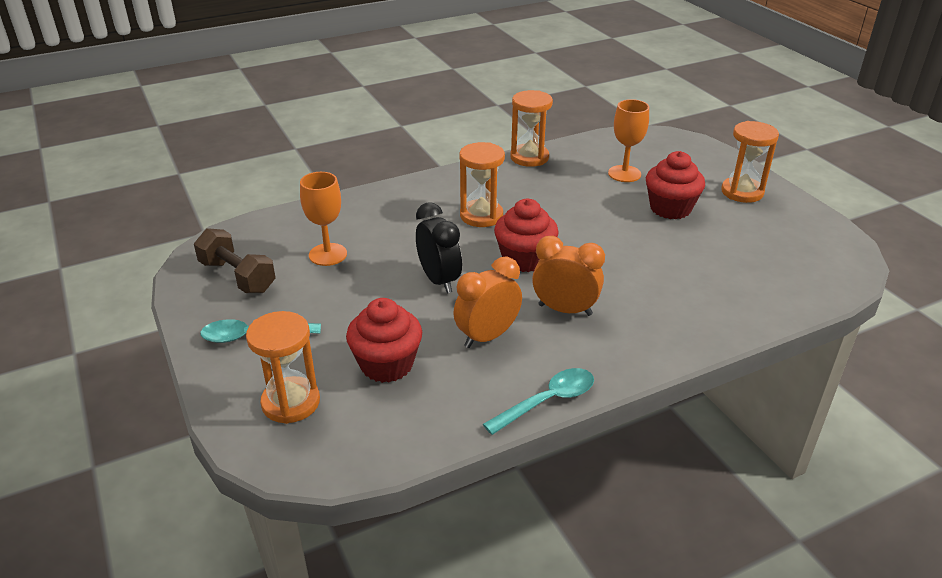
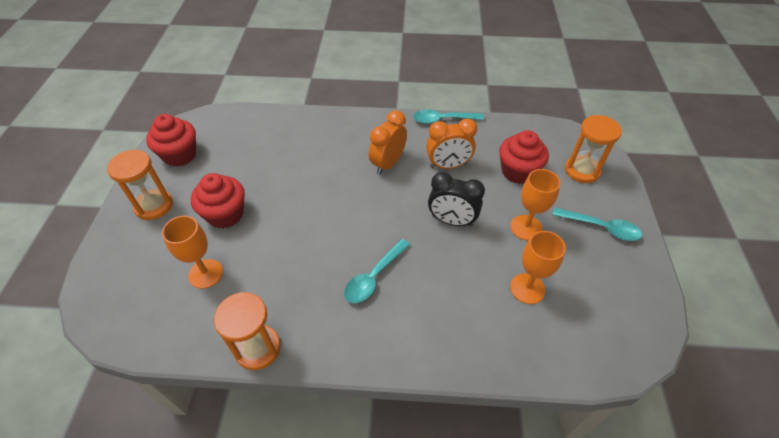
camera: 150 degrees left, 15 degrees up
brown dumbbell [194,228,276,293] -> none
black clock [416,202,462,294] -> black clock turned 75 degrees counterclockwise [428,172,485,227]
orange hourglass [460,142,505,227] -> turquoise spoon [344,239,410,303]
red cupcake [494,199,559,272] -> red cupcake moved to [146,114,196,167]
orange clock [532,236,605,316] -> orange clock turned 75 degrees clockwise [369,110,407,175]
none -> orange goblet [511,169,561,241]

